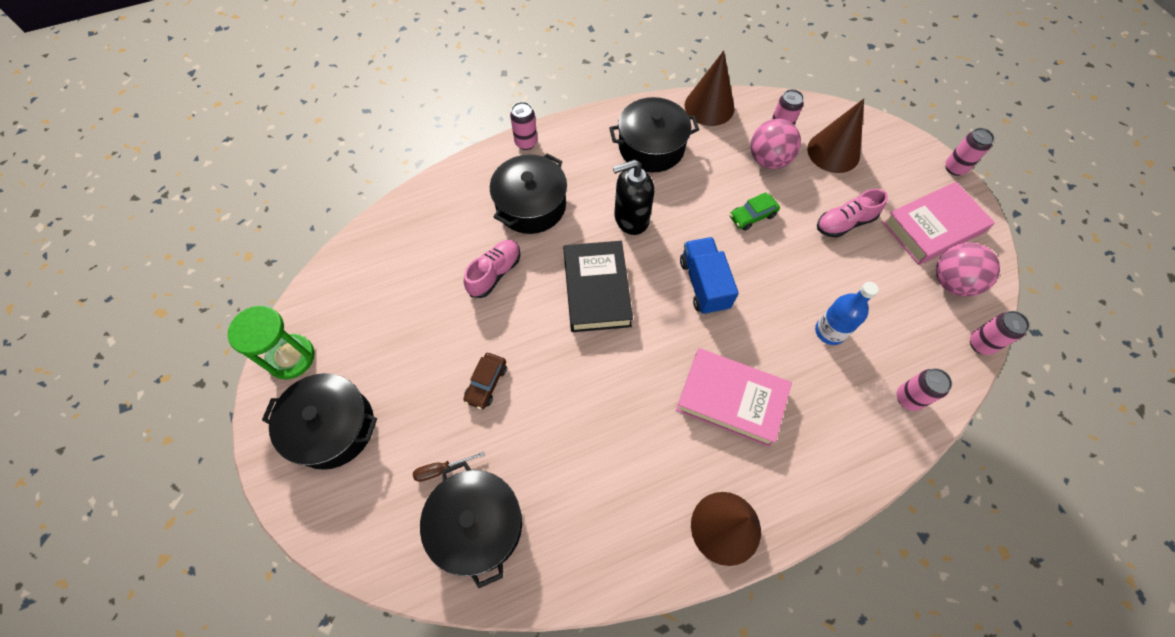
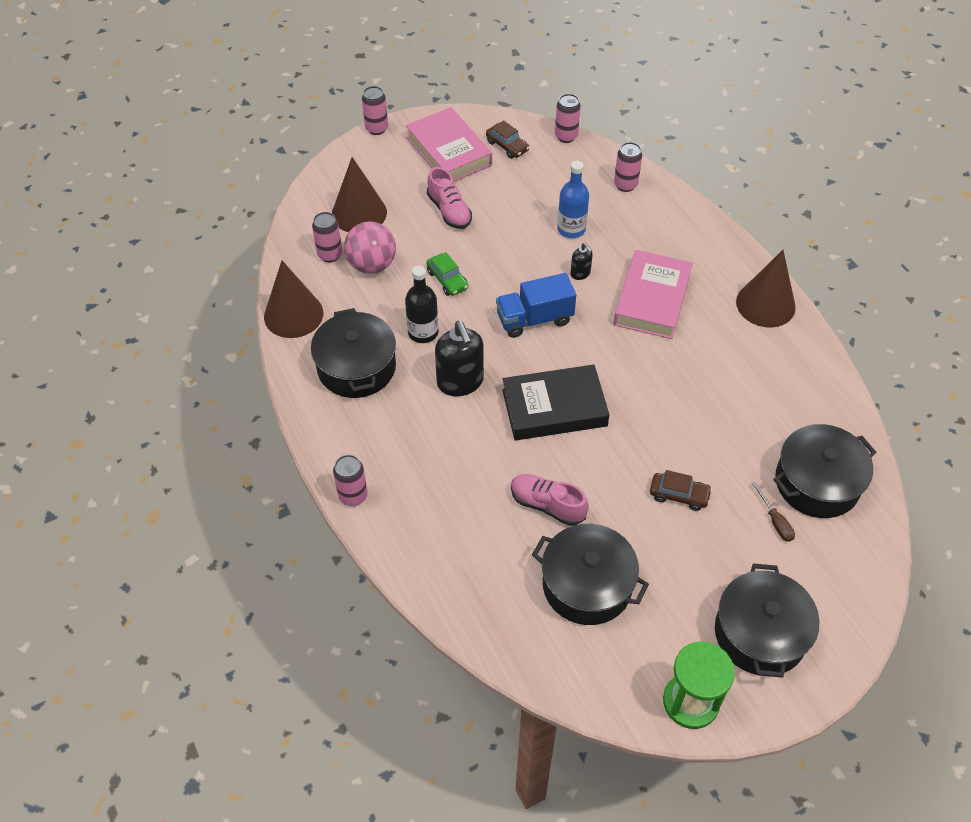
camera: 95 degrees left, 10 degrees down
black pot [490,153,567,234] -> black pot moved to [532,524,649,625]
pink ball [936,243,1000,297] -> brown car [486,120,530,159]
none -> black bottle [405,266,438,343]
none -> black soap dispenser [571,243,593,280]

